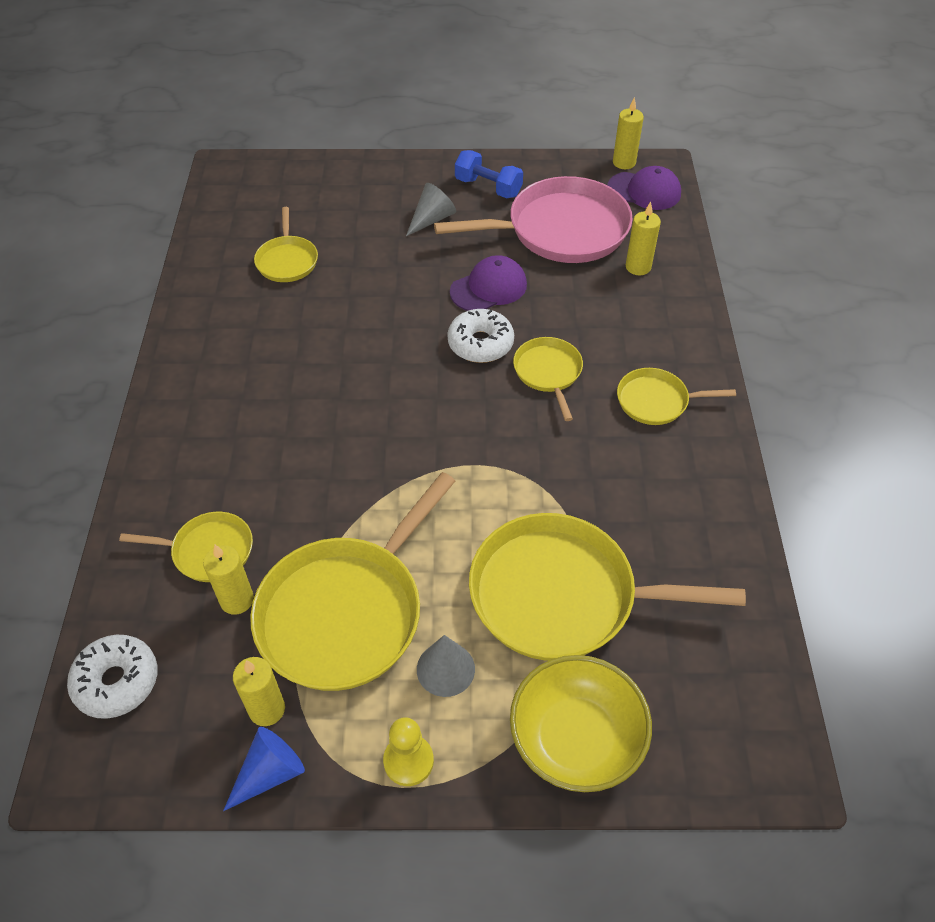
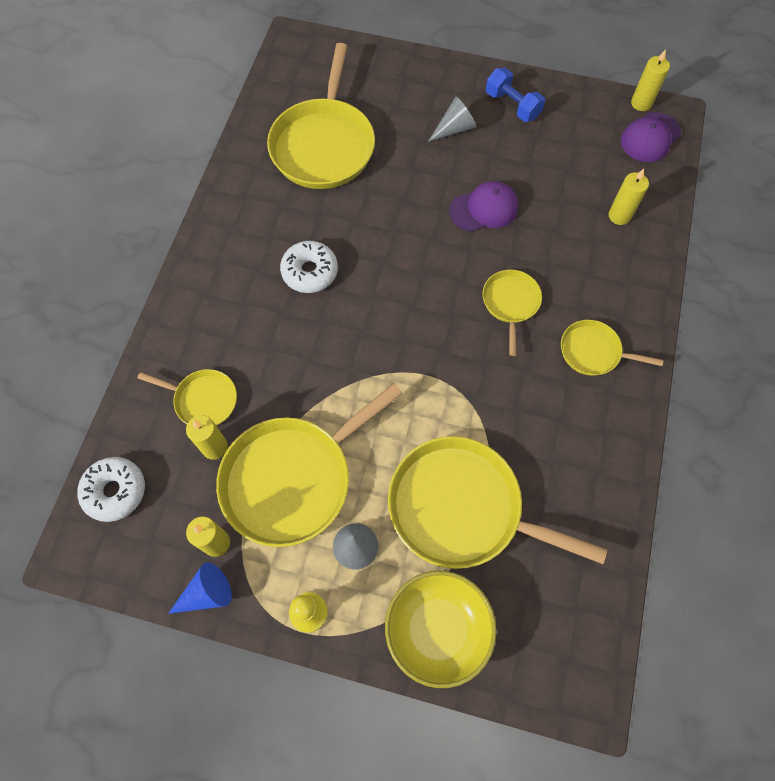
camera: 15 degrees right, 15 degrees up
yellow pan [254,207,318,282] -> yellow pan [267,43,375,189], size x1.97
pink pan [434,176,633,263] -> none
white donut [447,309,514,363] -> white donut moved to [280,241,338,293]
purple cap [607,166,681,210] -> purple cap turned 105 degrees clockwise [621,112,681,162]

